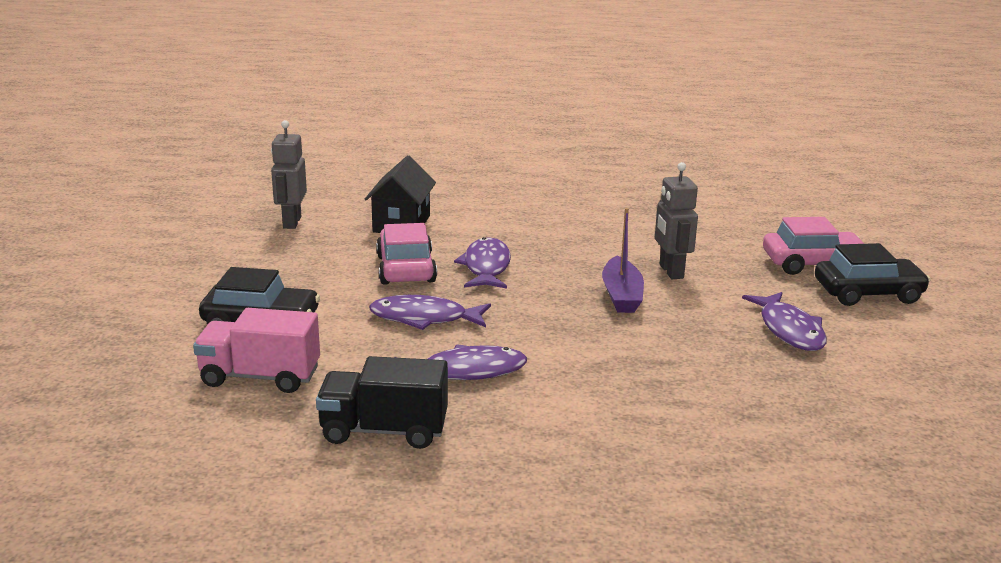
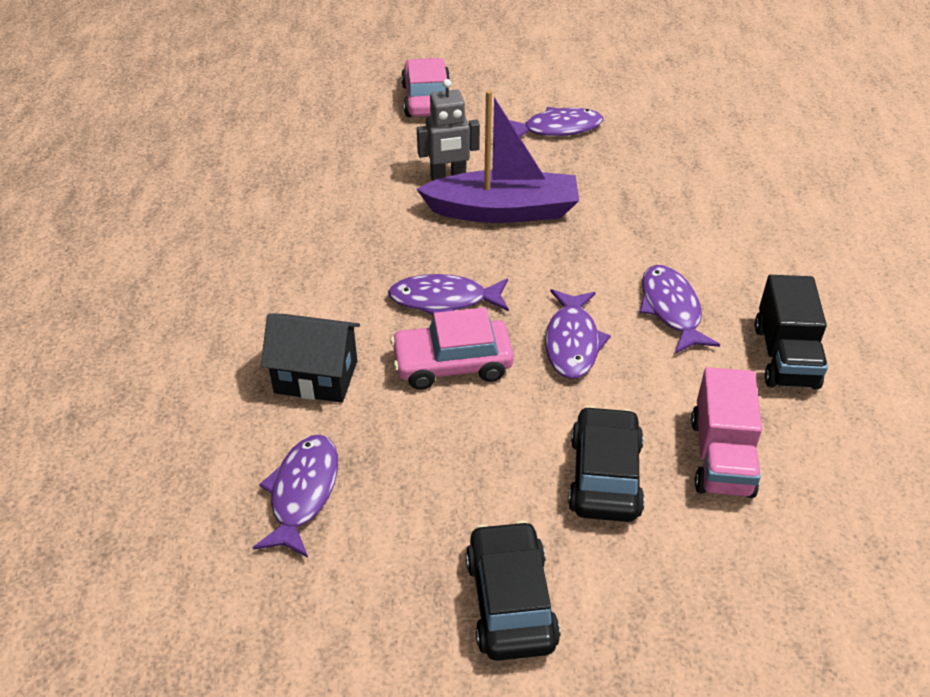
camera: 90 degrees left, 20 degrees up
grey robot [271,120,307,229] -> purple fish [253,435,338,558]
purple boat [602,208,644,313] -> purple boat [416,90,579,223], size x1.60
black car [815,243,931,306] -> black car moved to [466,521,560,661]

